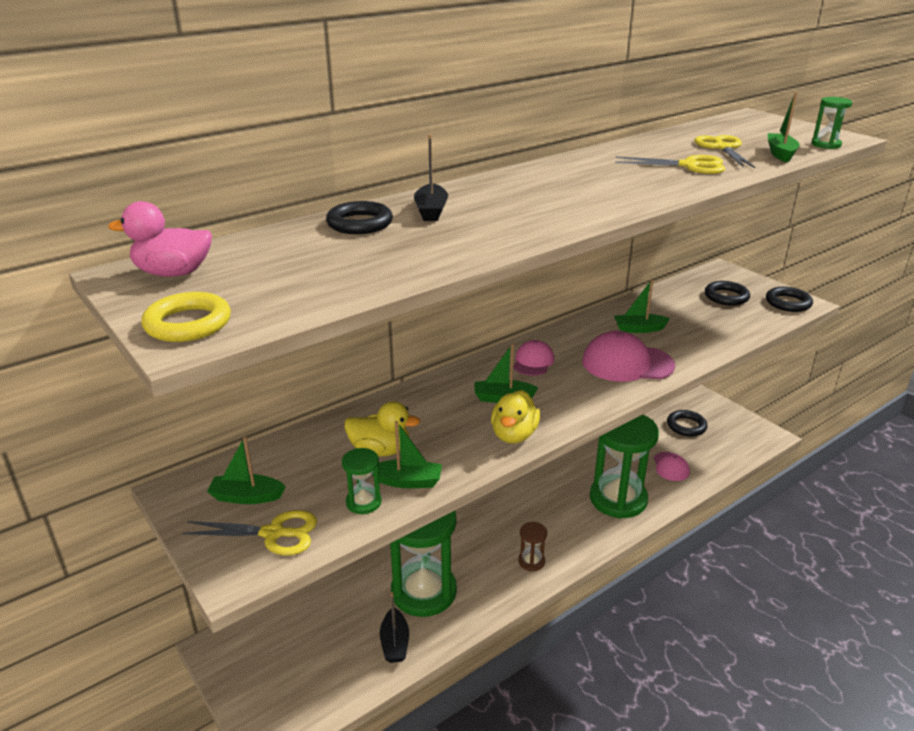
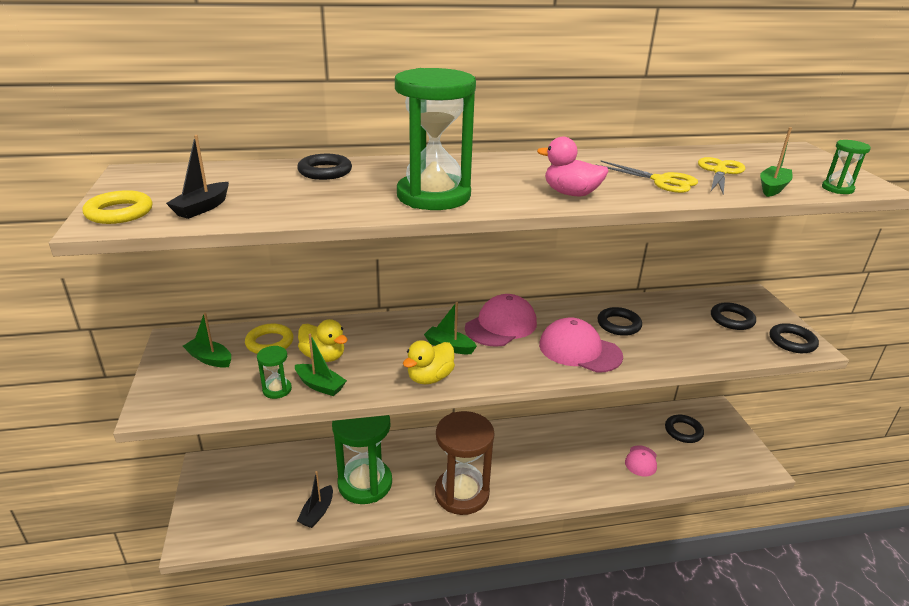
camera: 25 degrees right, 0 degrees up
pink duck [108,201,212,277] -> pink duck moved to [537,137,608,196]
yellow scissors [182,510,317,555] -> none
black boat [414,134,448,221] -> black boat moved to [166,135,229,219]
pink cap [513,340,554,376] -> pink cap [465,294,537,347], size x1.71
brown hourglass [518,522,547,572] -> brown hourglass [435,411,495,515], size x2.35
green hourglass [590,415,659,519] -> green hourglass moved to [395,68,476,210]
green boat [614,279,670,333] -> black ring [597,307,642,336]
none -> yellow ring [245,324,293,354]

